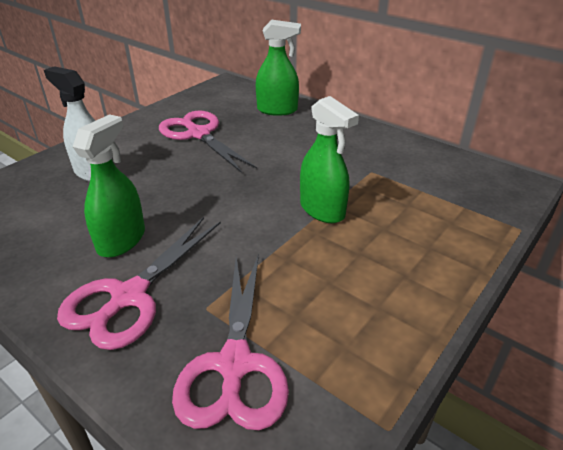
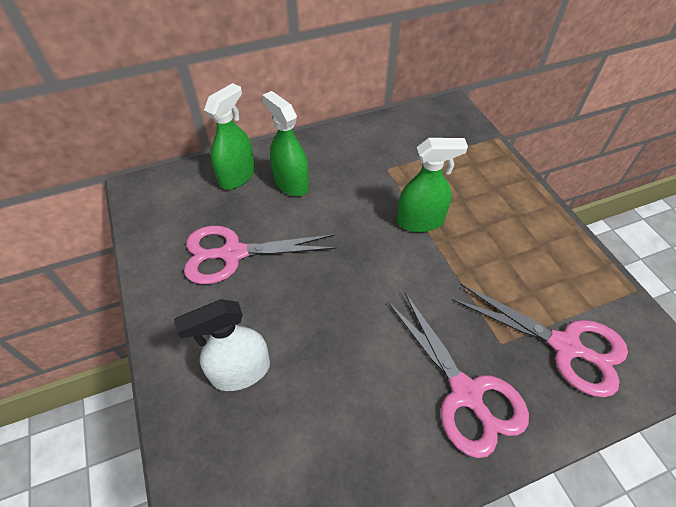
camera: 60 degrees left, 15 degrees up
green spray bottle [73,114,145,258] -> green spray bottle moved to [262,91,309,196]

